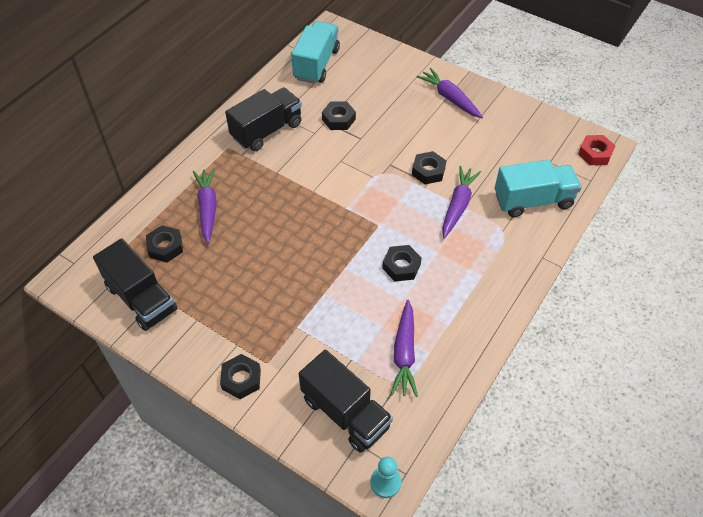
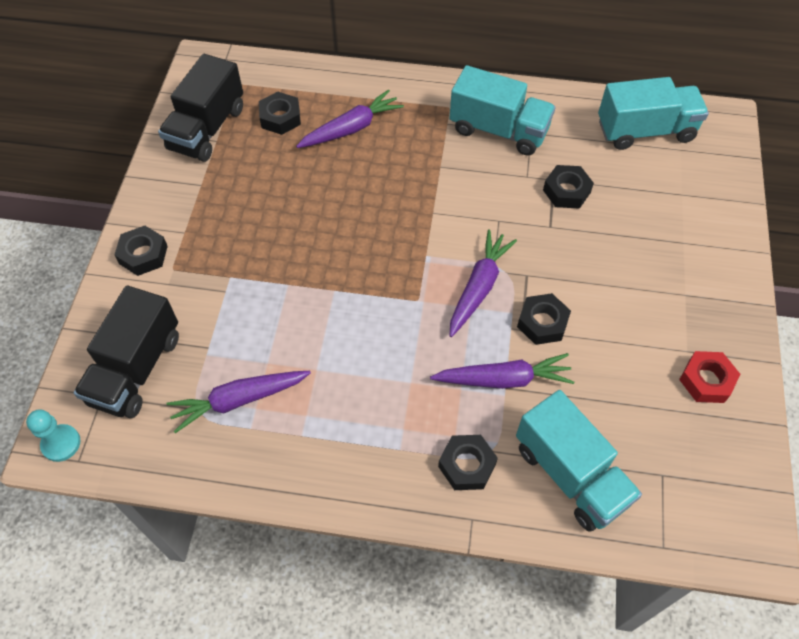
camera: 65 degrees right, 5 degrees up
black truck [225,87,302,151] -> turquoise truck [450,65,556,156]
black nut [382,245,422,282] -> black nut moved to [438,435,498,490]
purple carrot [416,68,483,118] -> purple carrot moved to [450,229,517,337]
red nut [578,135,615,165] -> red nut moved to [679,351,741,403]

